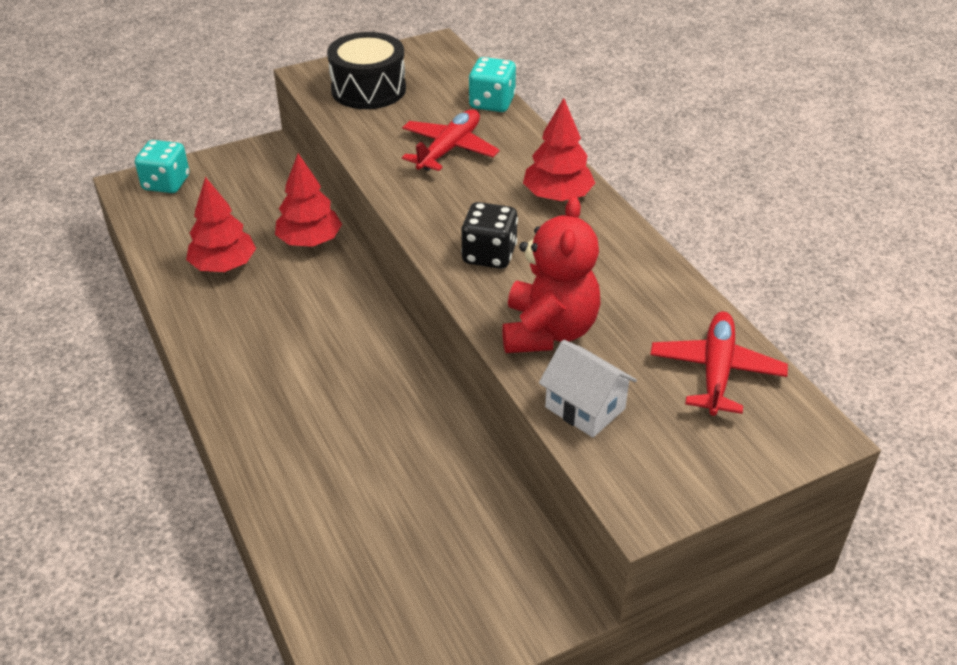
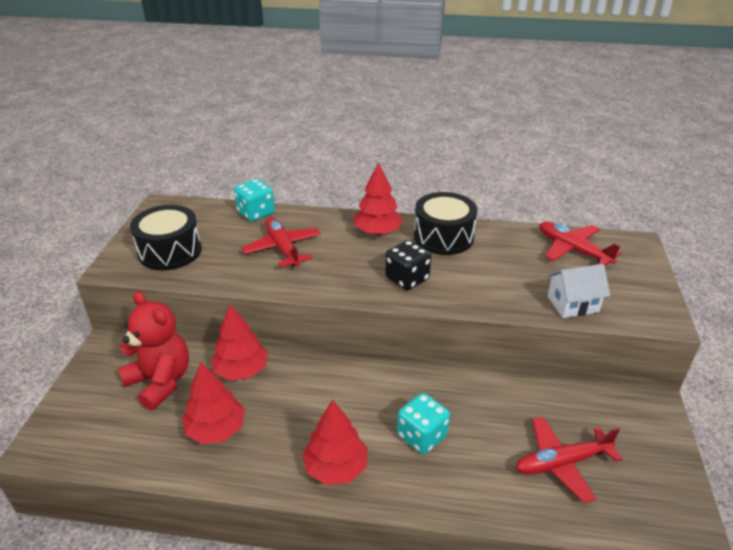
camera: 55 degrees left, 5 degrees down
turquoise dice [135,140,189,193] -> turquoise dice moved to [397,393,450,454]
red teddy bear [502,196,601,353] -> red teddy bear moved to [118,291,189,411]
none -> red tree [302,400,368,485]
none -> black drum [414,192,477,255]
none -> red plane [515,417,622,503]

